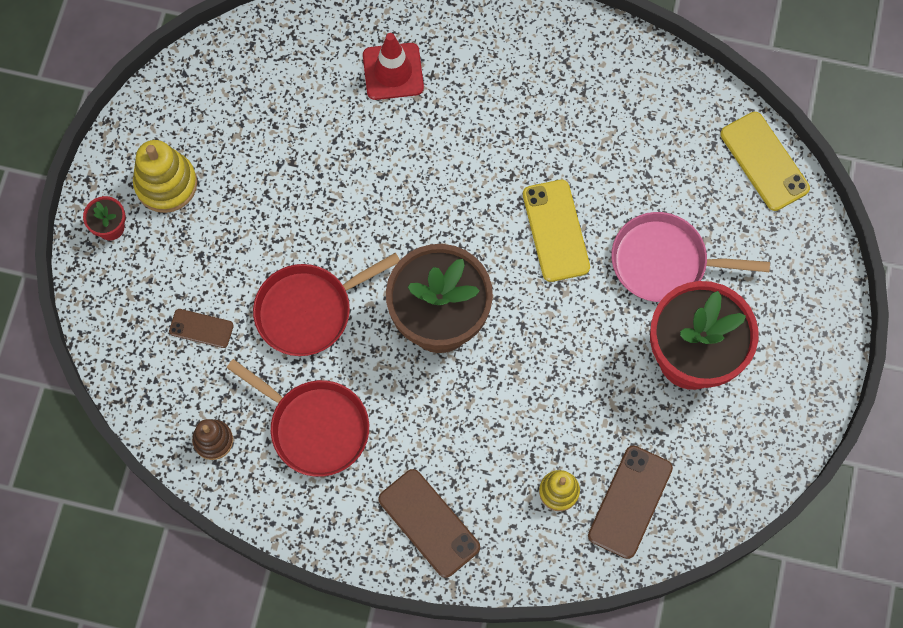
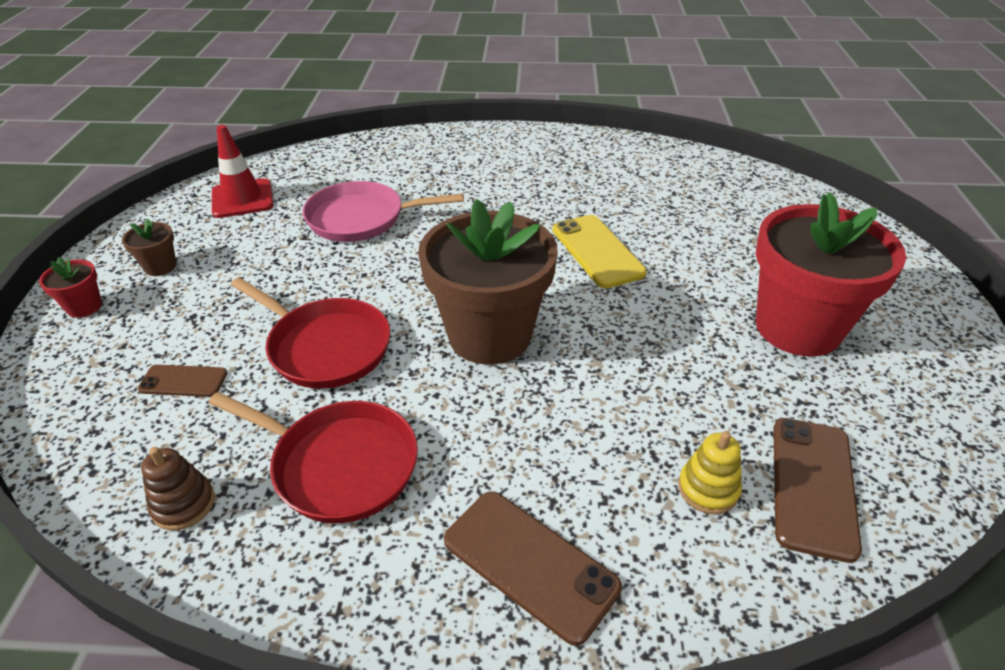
camera: 10 degrees left, 30 degrees down
yellow stacking toy [133,140,197,213] -> brown flower pot [122,219,176,276]
red pan [253,252,400,356] -> red pan turned 105 degrees counterclockwise [231,277,390,388]
red traffic cone [363,33,424,100] -> red traffic cone moved to [212,125,273,218]
pink pan [611,212,770,302] -> pink pan moved to [302,181,464,242]
yellow phone [720,112,810,211] -> none

